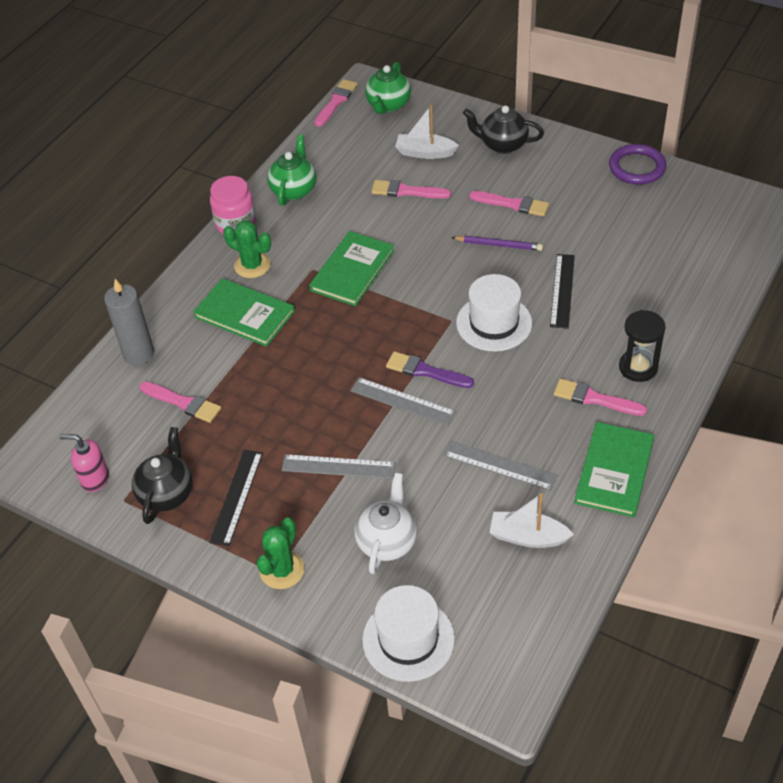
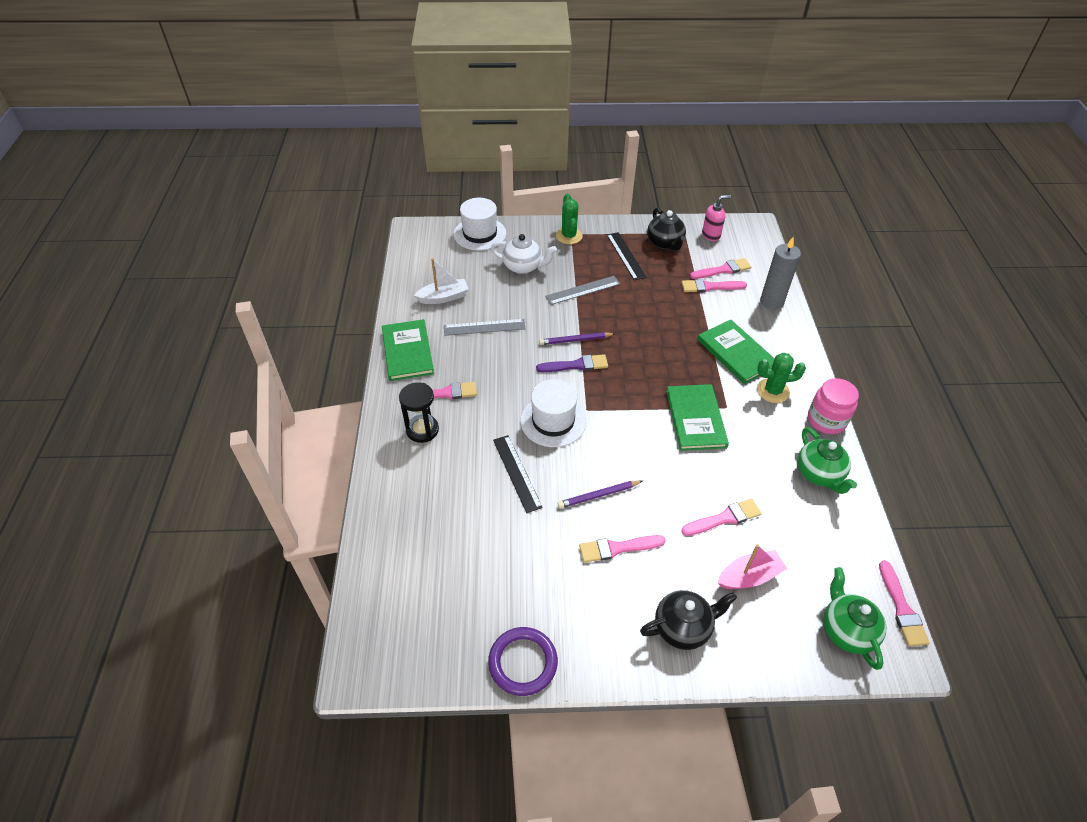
camera: 145 degrees right, 0 degrees up
green book [193,278,295,347] -> green book turned 60 degrees clockwise [697,320,775,384]
grey ruler [351,377,456,426] -> purple pencil [539,332,615,345]
white teapot [354,472,417,574] -> white teapot turned 60 degrees counterclockwise [491,234,557,274]
white boat [395,105,459,159] -> pink boat [718,544,787,589]
none -> pink brush [690,258,751,279]

